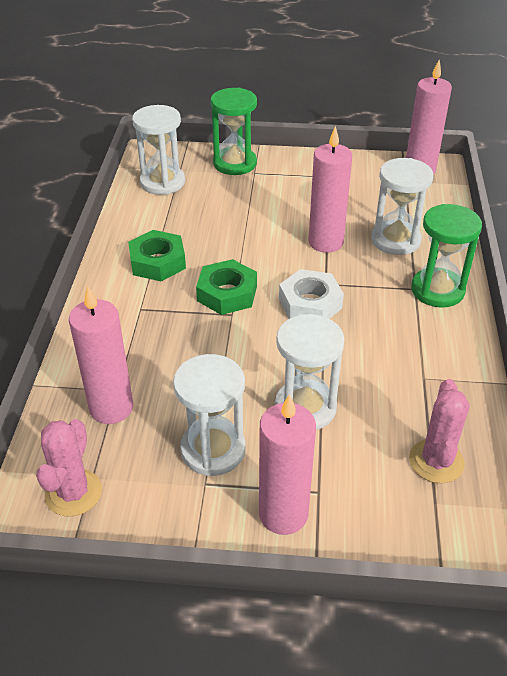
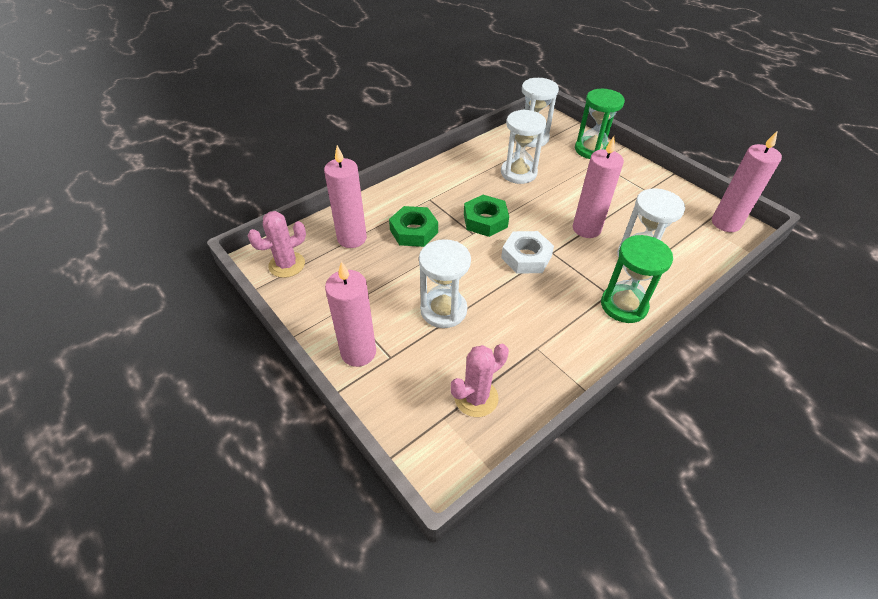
camera: 45 degrees right, 5 degrees up
green nut [128,230,186,281] -> green nut moved to [389,206,438,247]
white hourglass [173,354,246,476] -> white hourglass moved to [501,110,546,184]

